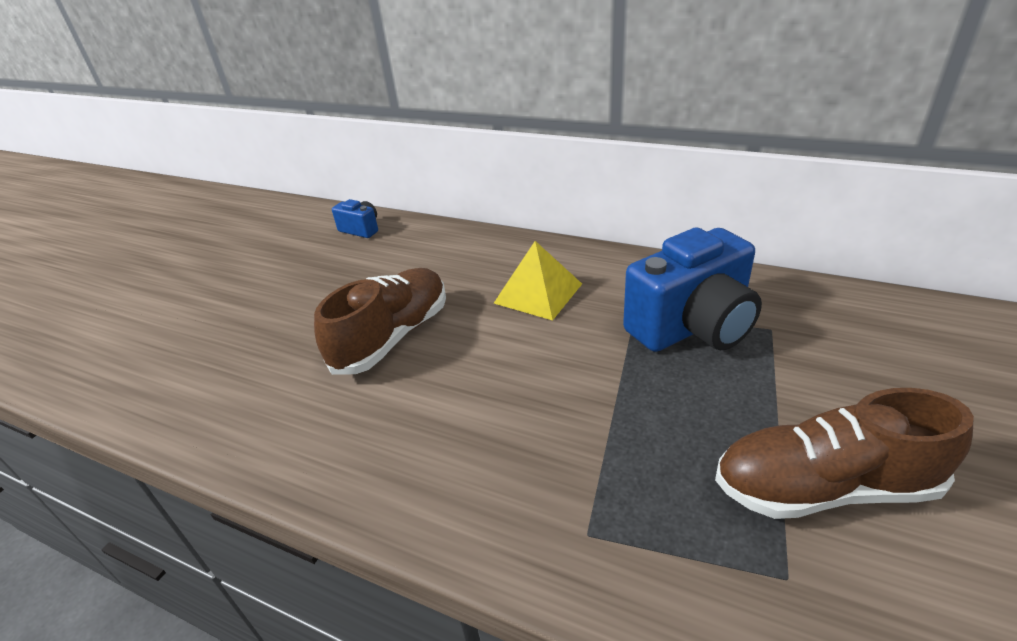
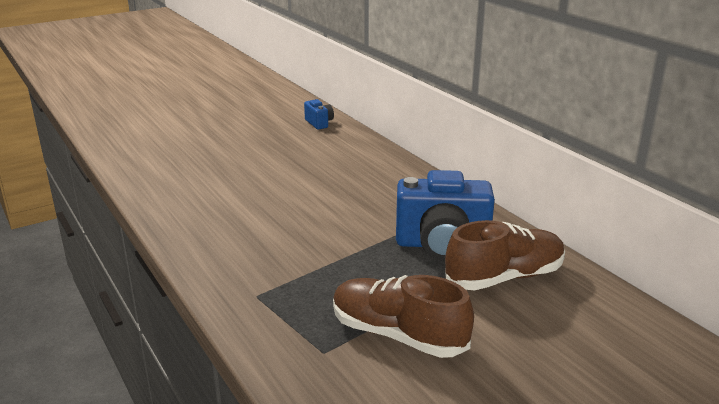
camera: 30 degrees right, 10 degrees down
brown shoe [314,268,446,375] -> brown shoe moved to [445,220,565,290]
yellow pyramid [494,241,582,321] -> none

